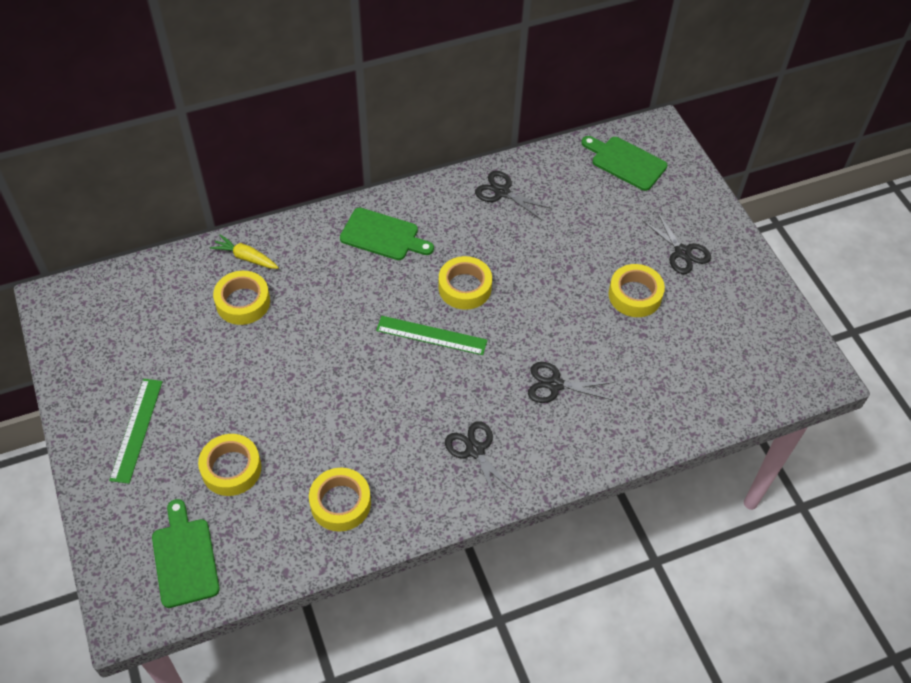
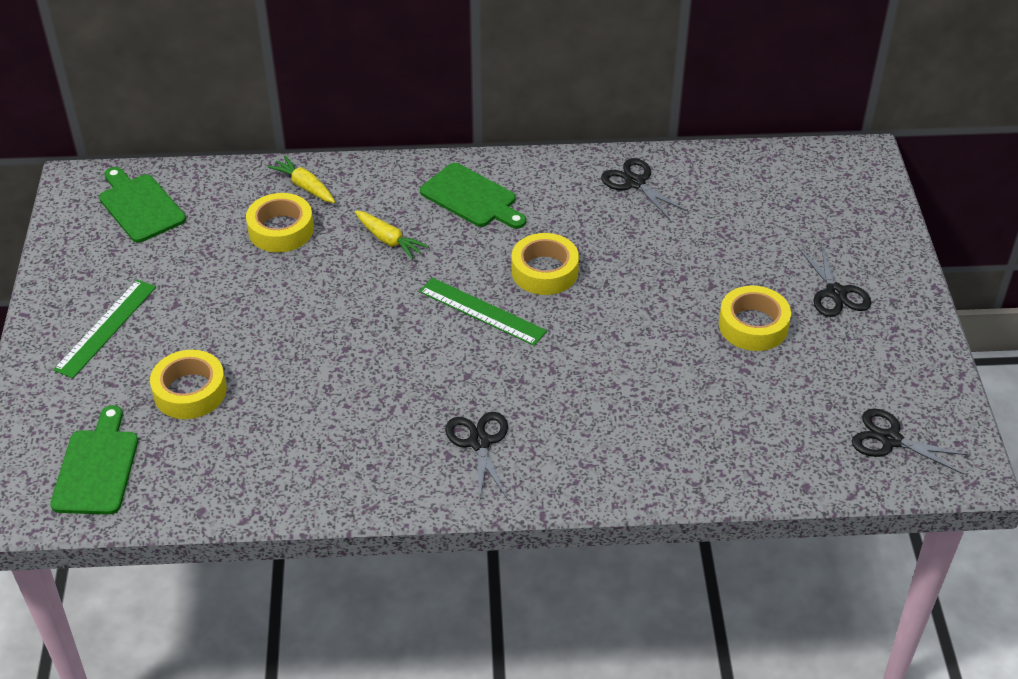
camera: 20 degrees right, 10 degrees down
yellow tape [309,468,371,532] -> none
black scissors [528,362,614,403] -> black scissors moved to [852,408,971,475]
green cutting board [582,136,668,191] -> green cutting board moved to [99,167,186,243]
none -> yellow carrot [355,210,429,260]

